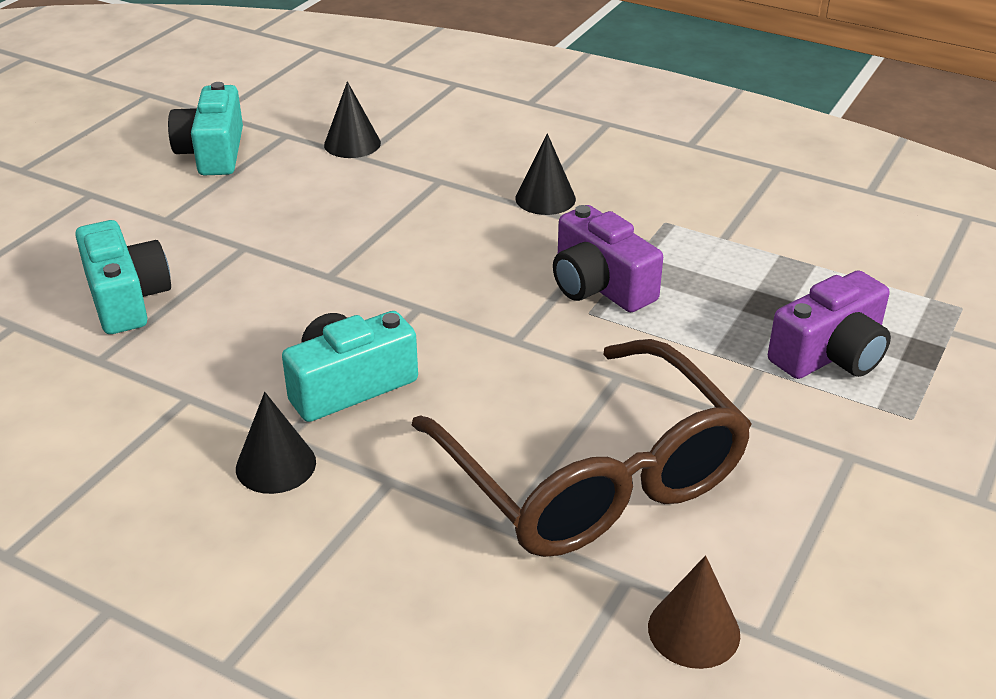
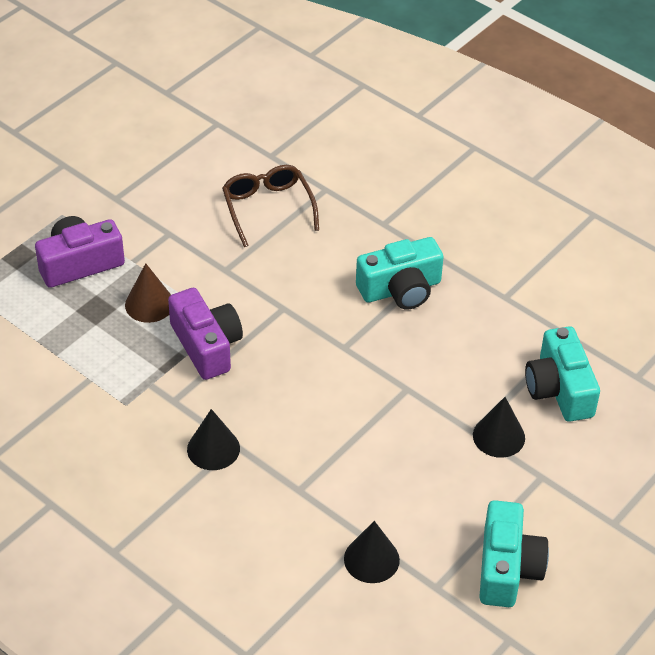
camera: 170 degrees left, 10 degrees up
black cone [236,392,316,494] -> black cone moved to [473,397,525,458]
brown glasses [412,339,752,557] -> brown glasses [222,165,319,247], size x0.53
brown cone [648,555,740,669] -> brown cone moved to [125,263,171,323]

